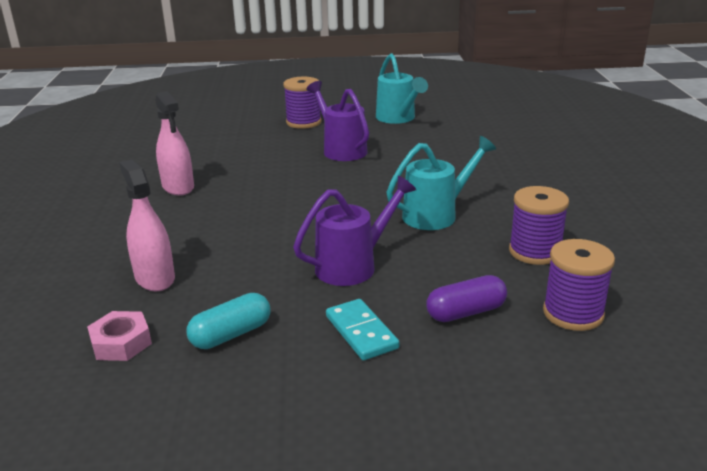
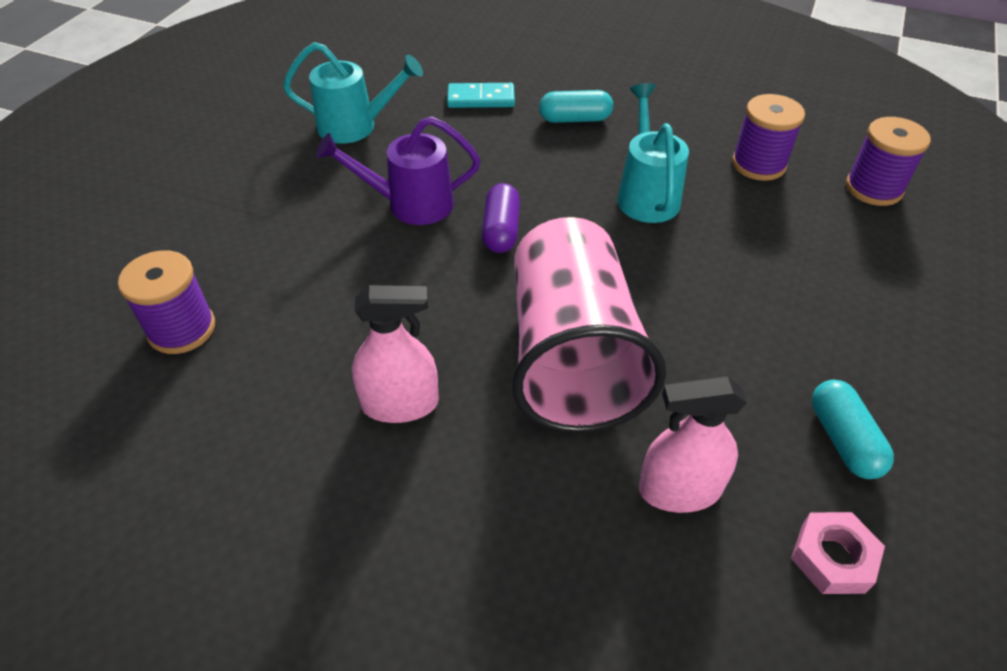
camera: 65 degrees left, 20 degrees up
purple spool [283,77,322,129] -> purple spool moved to [118,250,215,354]
purple watering can [293,176,417,286] -> none
turquoise domino [326,299,399,360] -> turquoise domino moved to [447,83,515,108]
purple capsule [426,275,507,322] -> purple capsule moved to [482,183,520,253]
none -> pink cup [512,217,666,433]
none -> turquoise capsule [539,90,613,123]

